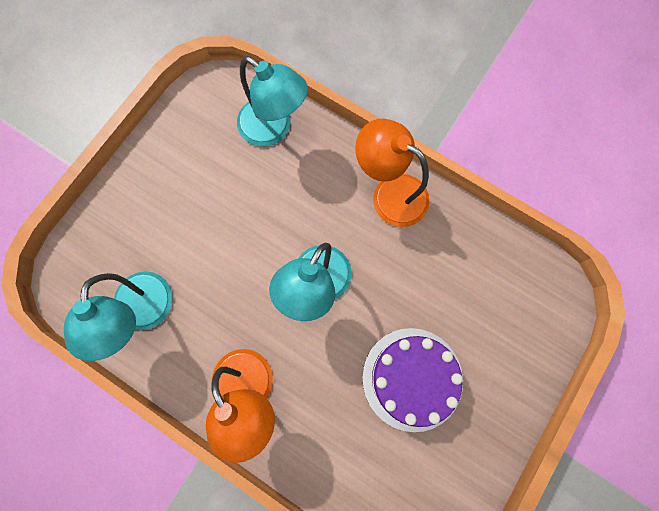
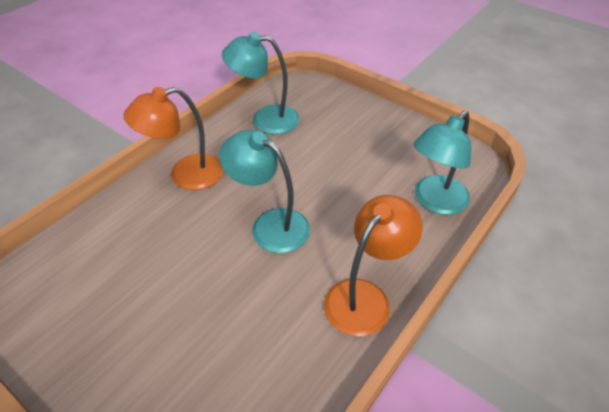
camera: 95 degrees right, 30 degrees down
purple cake [362,328,463,432] -> none

